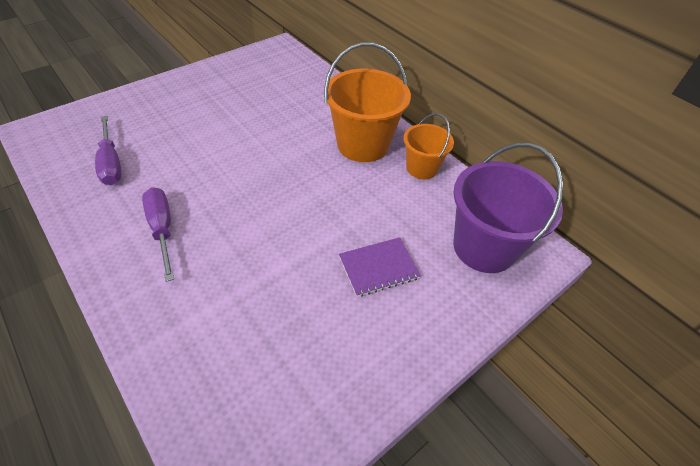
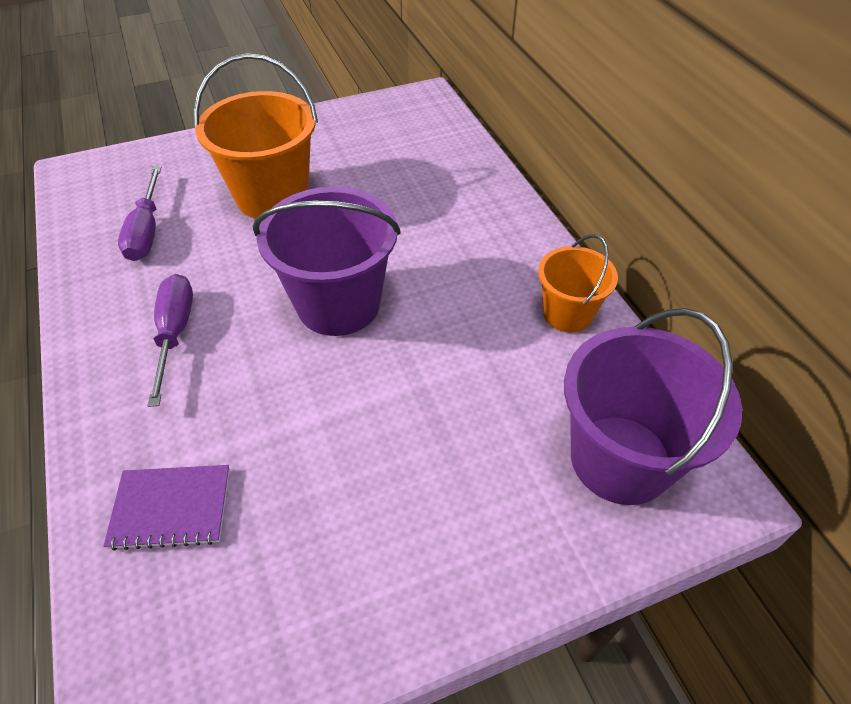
camera: 20 degrees right, 0 degrees up
orange bucket [324,43,411,162] -> orange bucket moved to [193,53,318,218]
purple notebook [339,237,421,297] -> purple notebook moved to [103,465,230,551]
none -> purple bucket [253,187,400,336]

